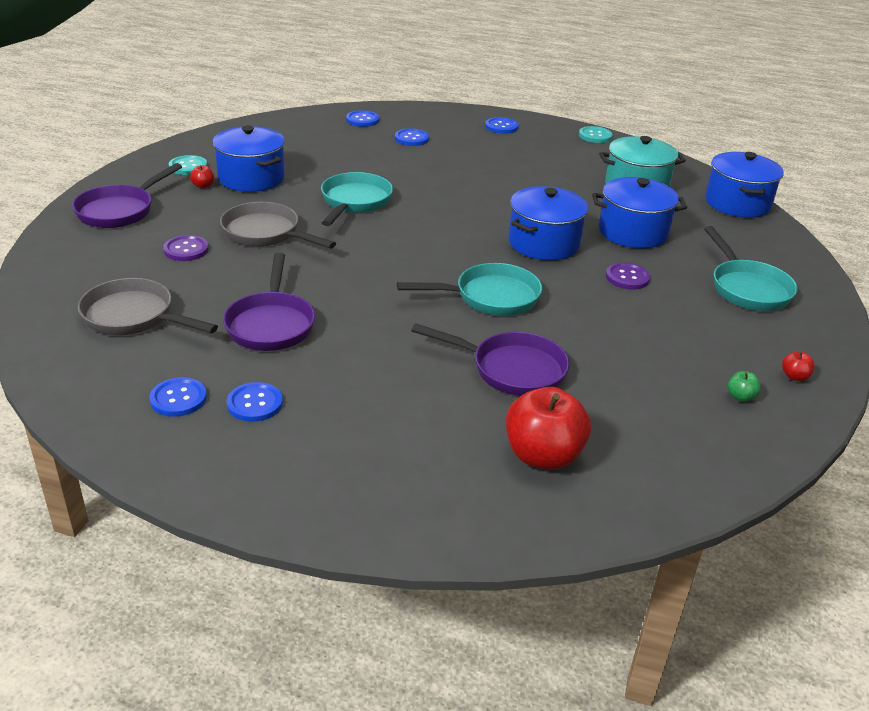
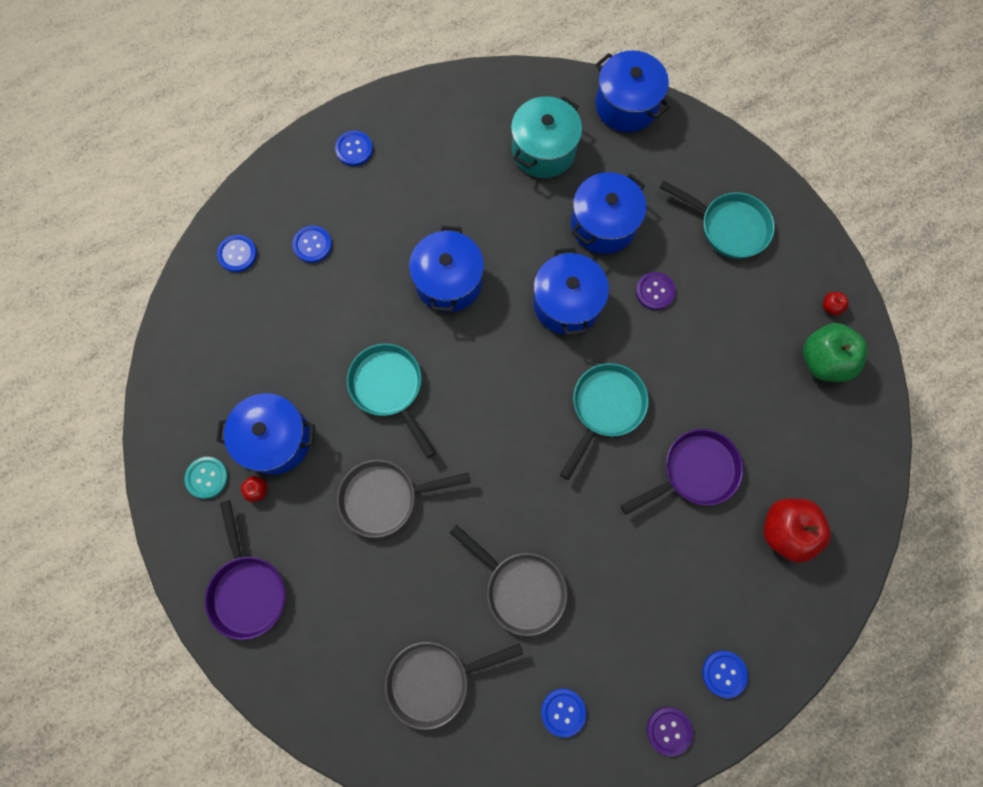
camera: 45 degrees left, 40 degrees up
purple button [163,235,209,261] -> purple button moved to [647,707,693,757]
purple pan [223,253,315,351] -> grey pan [449,525,567,636]
blue button [227,382,283,422] -> blue button moved to [702,651,748,698]
turquoise button [579,126,612,143] -> none
green apple [728,371,761,402] -> green apple [803,323,868,382], size x2.41
none -> blue pot [409,226,484,312]

